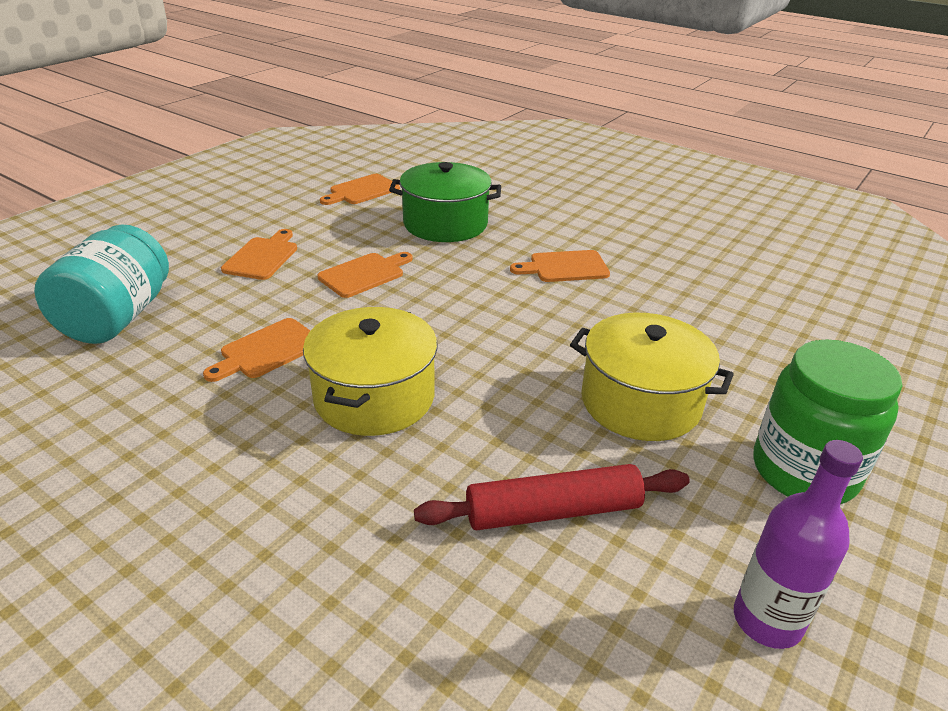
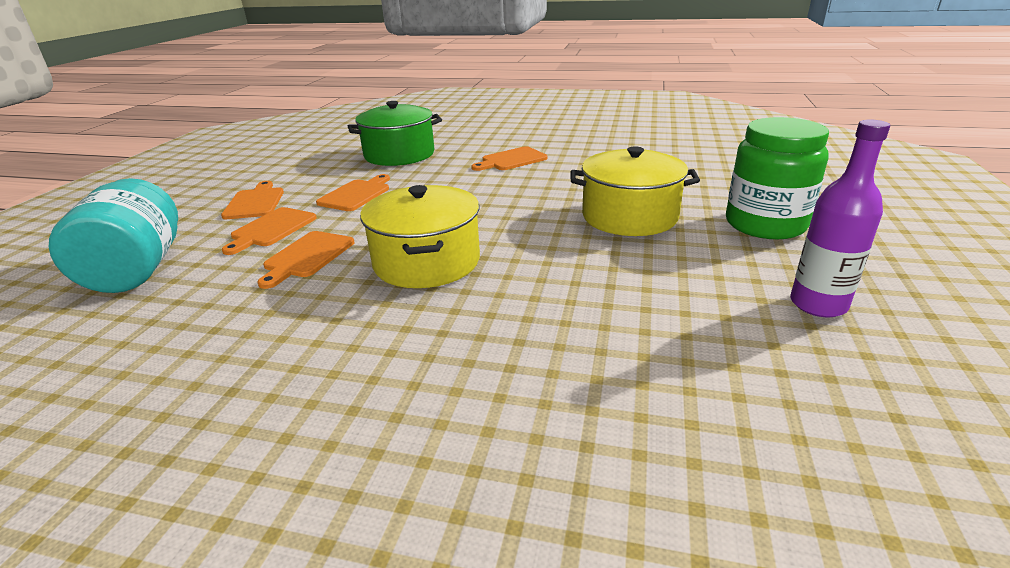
camera: 20 degrees left, 5 degrees down
orange cutting board [320,174,400,205] -> orange cutting board moved to [222,207,317,255]
red rolling pin [414,464,690,530] -> none

